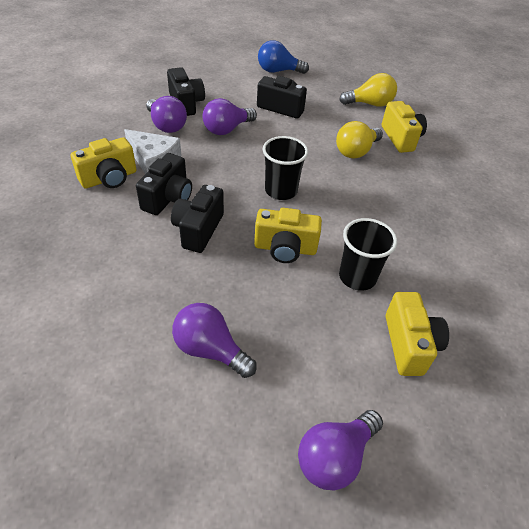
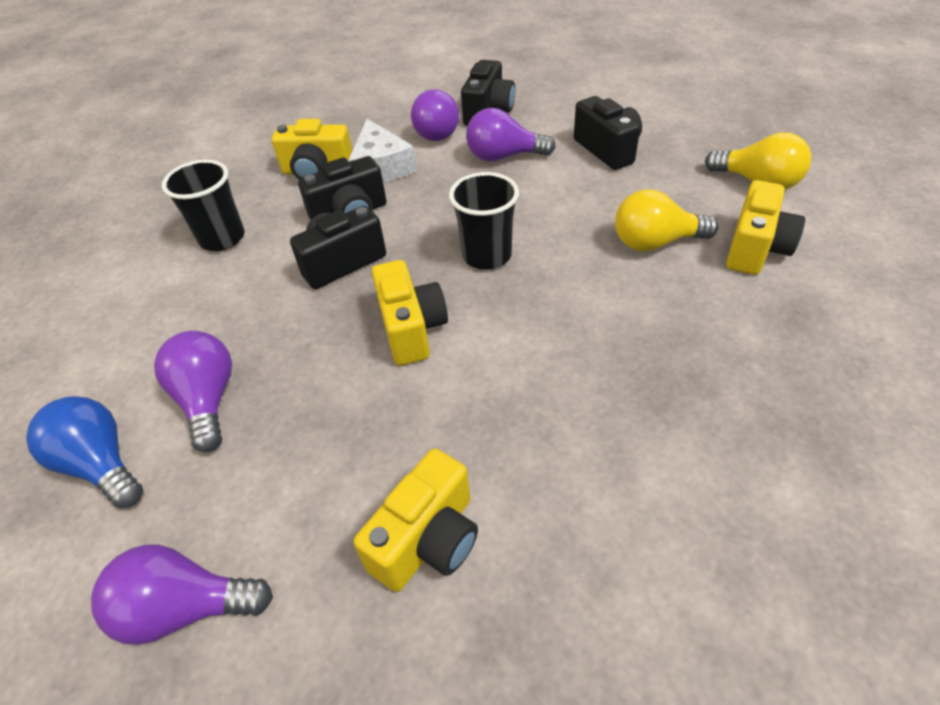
camera: 45 degrees right, 0 degrees up
yellow camera [254,208,322,263] -> yellow camera turned 150 degrees counterclockwise [372,260,448,365]
blue light bulb [258,40,309,74] -> blue light bulb moved to [26,396,143,509]
black cup [339,218,397,291] -> black cup moved to [162,160,244,251]

